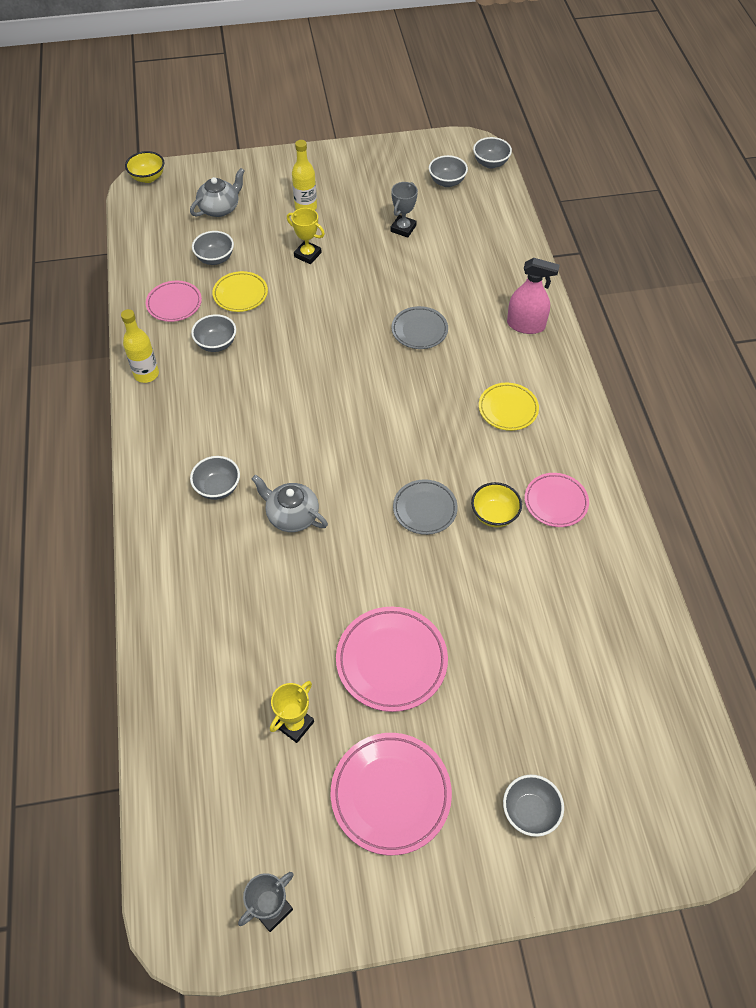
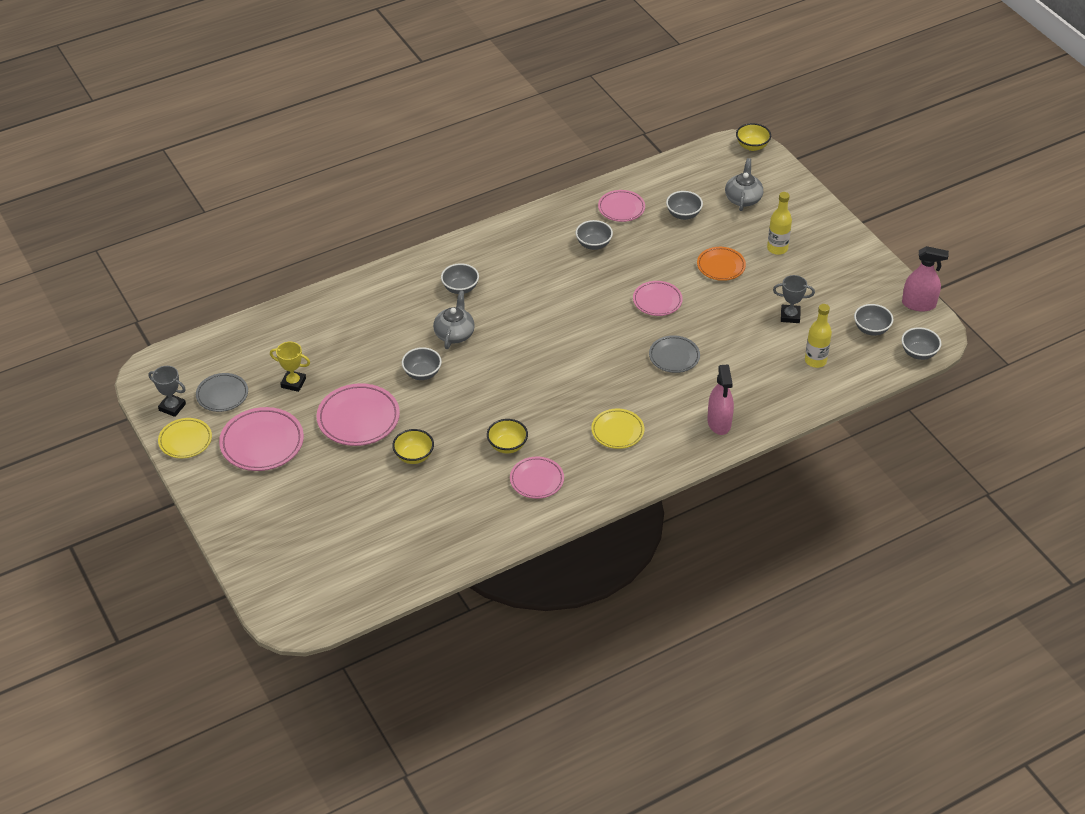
camera: 70 degrees right, 10 degrees down
yellow bottle [121,309,159,383] -> yellow bottle moved to [805,304,832,368]
grey teapot [190,168,245,217] -> grey teapot turned 105 degrees counterclockwise [725,158,763,211]
yellow plate [212,271,268,312] -> yellow plate moved to [158,418,212,458]
yellow trophy [287,208,325,264] -> orange plate [697,247,746,281]
grey plate [393,479,458,535] -> grey plate moved to [196,373,248,412]
grey bowl [503,775,564,837] -> grey bowl moved to [402,347,442,380]
none -> yellow bowl [392,429,434,464]
none -> pink plate [633,281,683,316]
none -> pink spray bottle [902,246,949,312]

